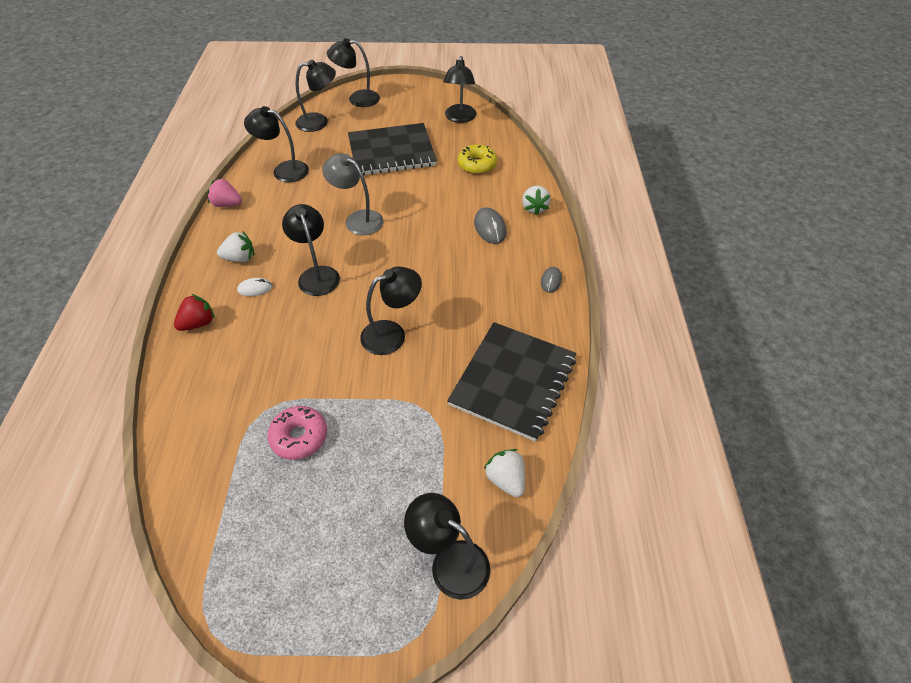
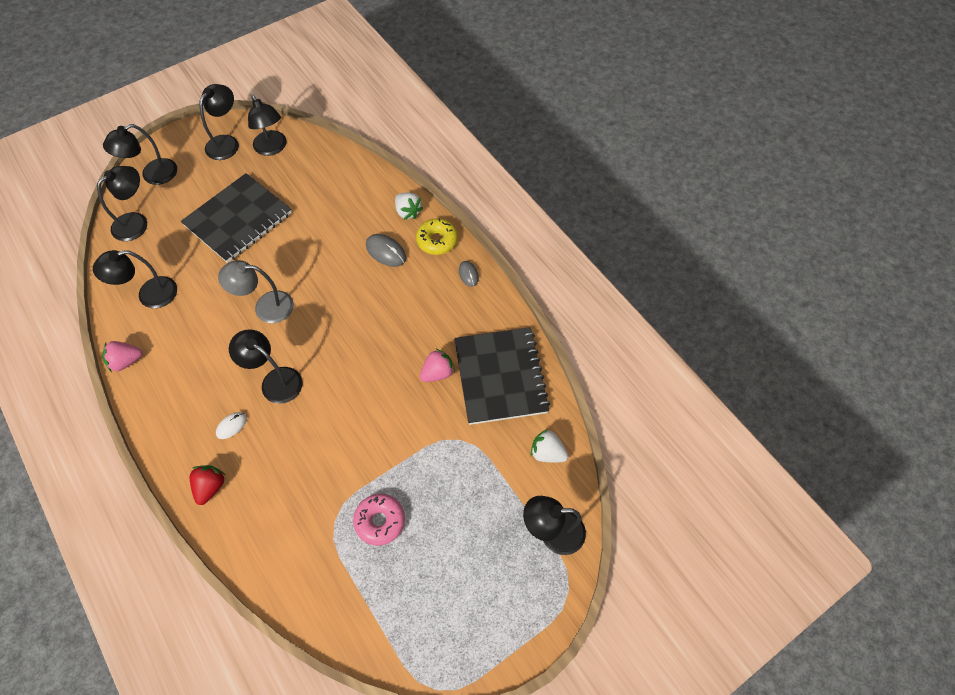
camera: 35 degrees left, 10 degrees up
white strawberry [217,232,254,262] -> none
black lamp [360,267,422,355] -> black lamp moved to [200,84,239,160]
yellow donut [458,144,497,174] -> yellow donut moved to [416,218,458,255]
none -> pink strawberry [420,349,455,382]

